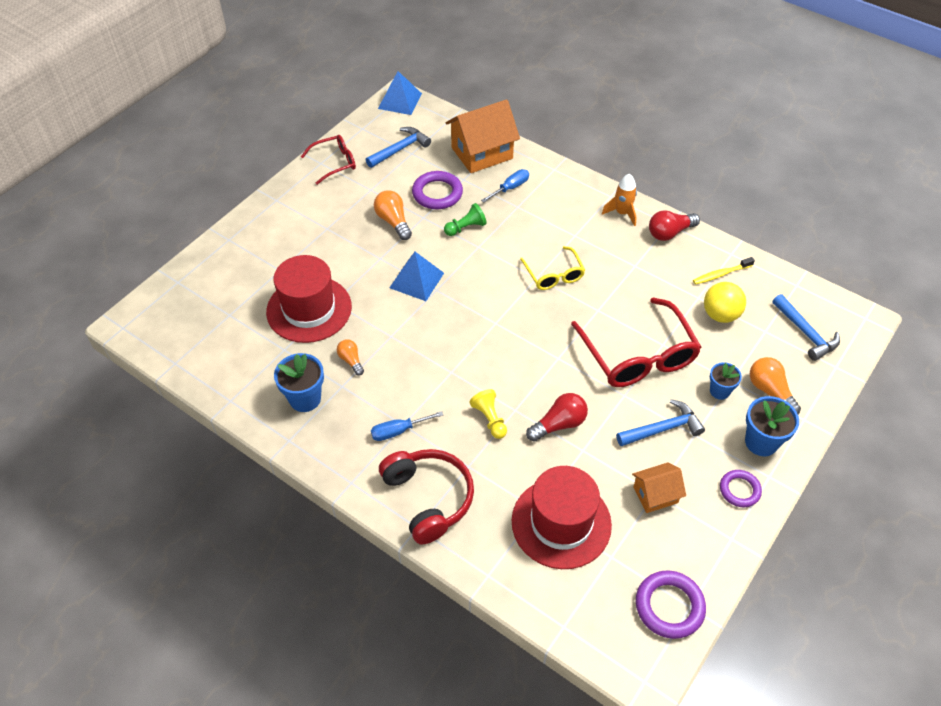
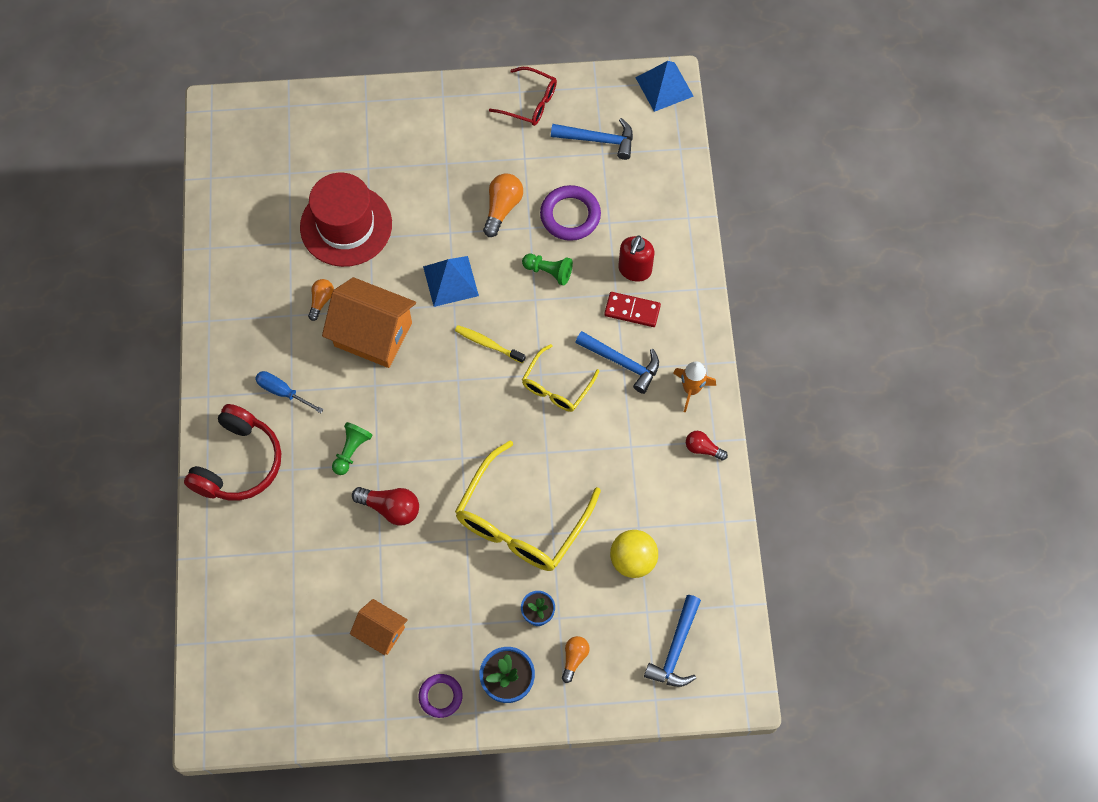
camera: 50 degrees right, 15 degrees up
blue flower pot [274,353,324,412] -> none
orange house [446,99,520,173] -> orange house moved to [322,277,416,368]
yellow pawn [469,389,507,439] -> green pawn [332,422,372,475]
blue screwdriver [481,169,529,203] -> red soap dispenser [618,235,655,282]
red hat [512,466,612,569] -> none
red glasses [571,297,701,387] -> yellow glasses [455,440,601,571]
blue hammer [616,399,705,446] -> blue hammer moved to [575,331,659,394]
purple ring [636,570,706,639] -> none
red light bulb [649,210,700,241] -> red light bulb [686,431,728,461], size x0.63
yellow toothbrush [693,257,755,285] -> yellow toothbrush moved to [455,325,526,364]
orange light bulb [750,357,801,415] -> orange light bulb [562,636,590,683], size x0.63
none -> red domino [604,292,661,327]

